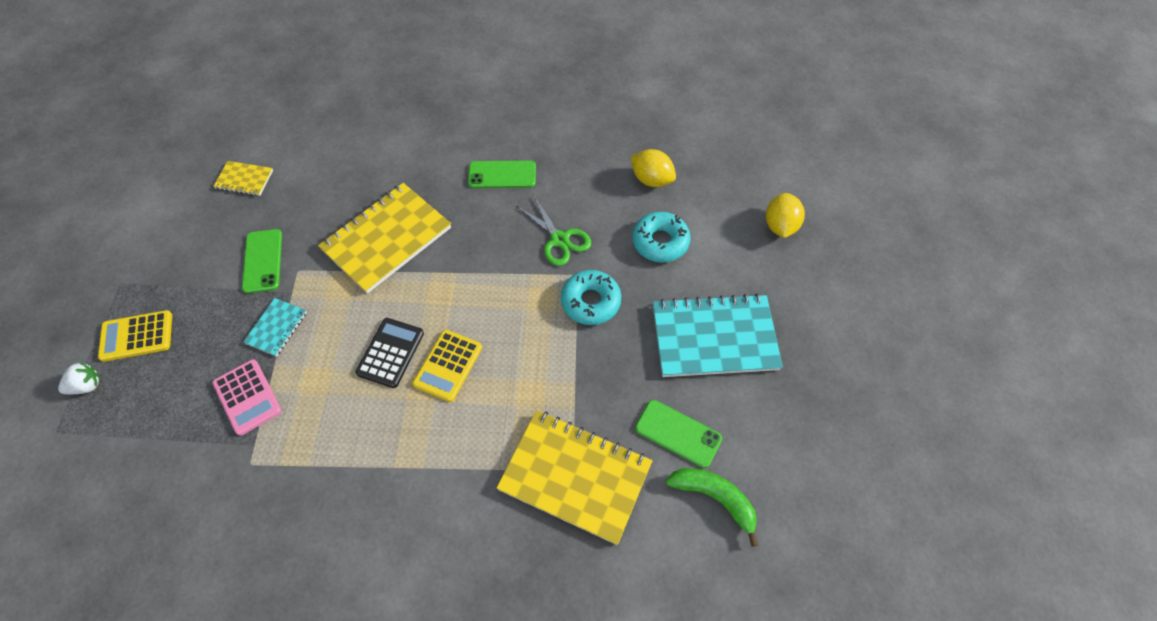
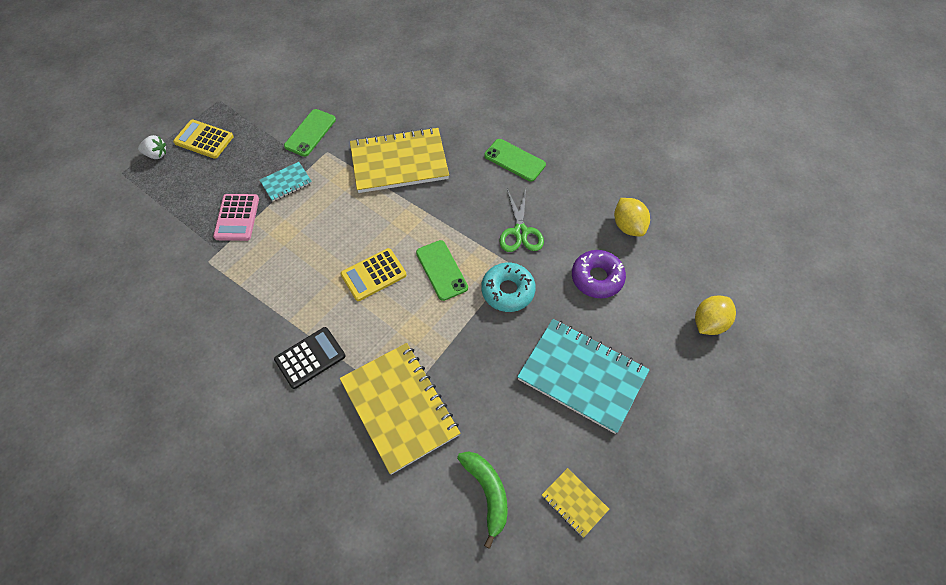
camera: 35 degrees right, 0 degrees up
yellow notebook [213,161,273,196] -> yellow notebook moved to [542,468,609,538]
black calculator [356,318,424,388] -> black calculator moved to [274,327,345,389]
turquoise donut [632,212,691,263] -> purple donut [572,250,626,298]
green phone [635,400,722,468] -> green phone moved to [416,240,468,301]

